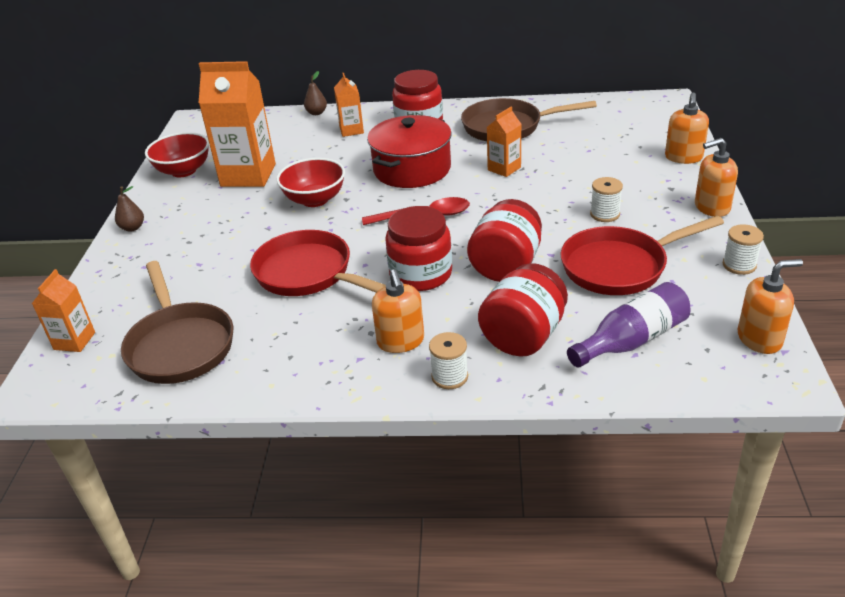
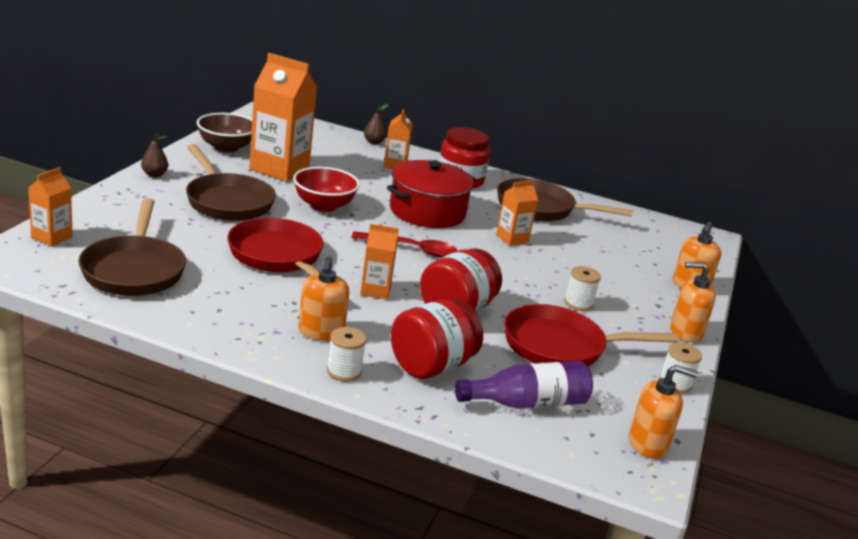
camera: 10 degrees right, 10 degrees down
red bowl [145,132,209,177] -> brown bowl [197,113,252,153]
red jar [385,206,452,291] -> orange carton [360,224,399,300]
none -> brown pan [186,144,276,221]

